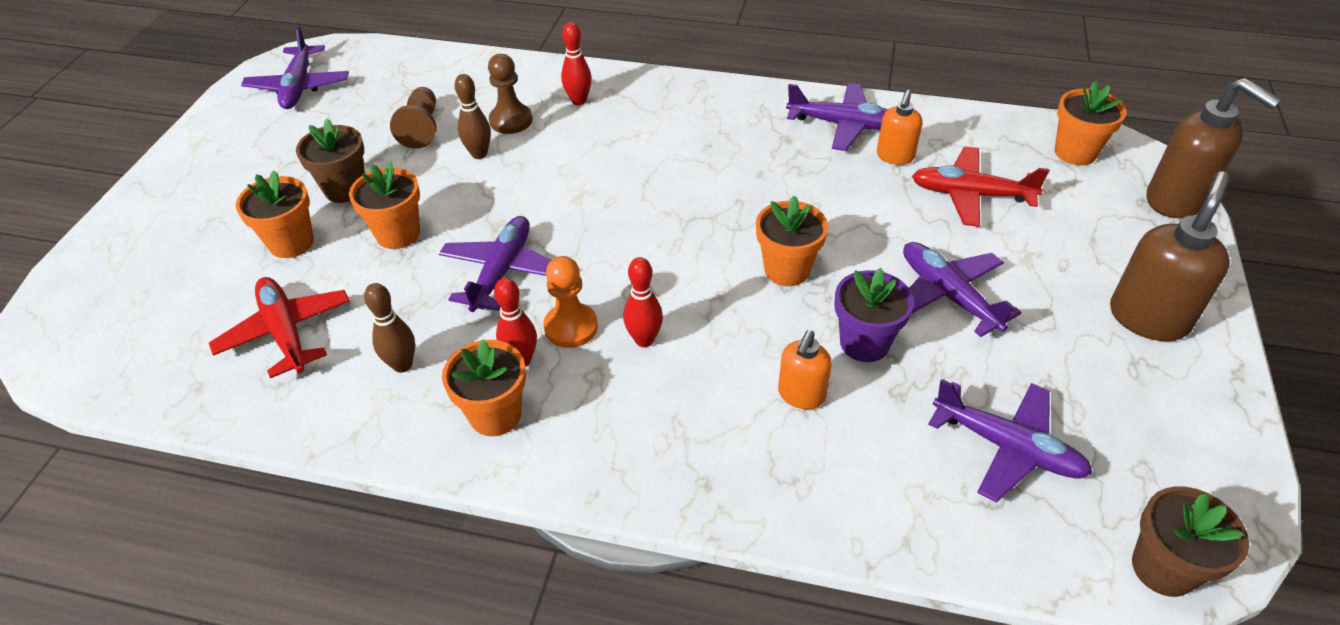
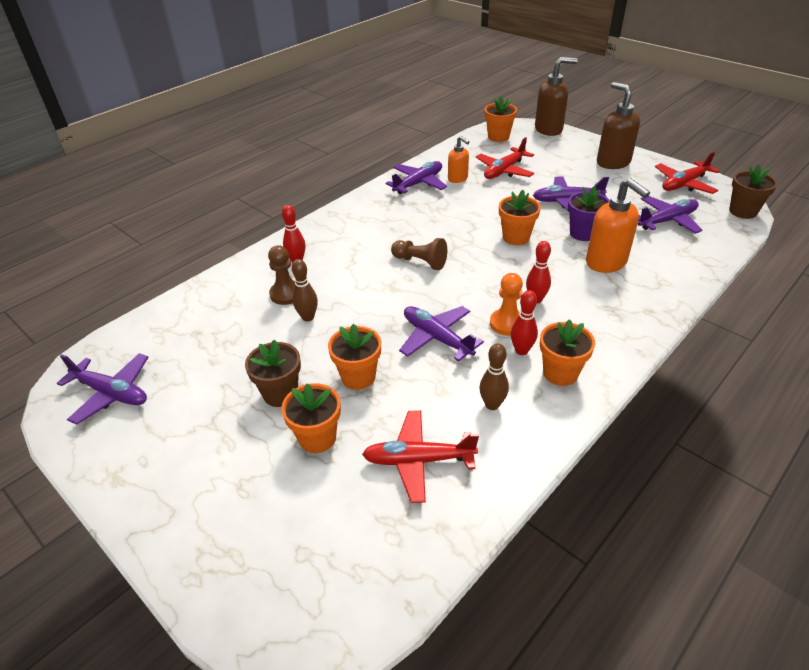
camera: 60 degrees left, 5 degrees down
brown pawn [390,87,437,149] -> brown pawn moved to [391,238,447,270]
orange soap dispenser [778,330,832,409] -> orange soap dispenser [586,178,650,273], size x1.70
none -> red plane [655,152,720,194]

